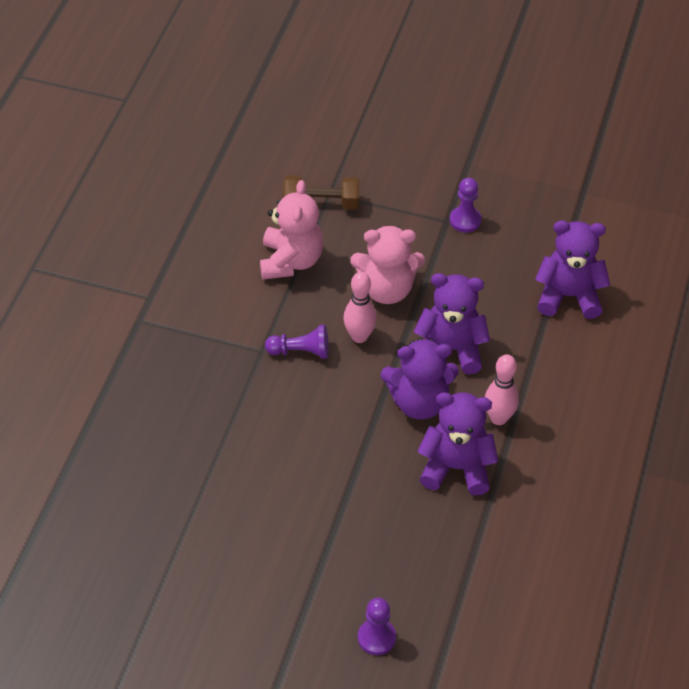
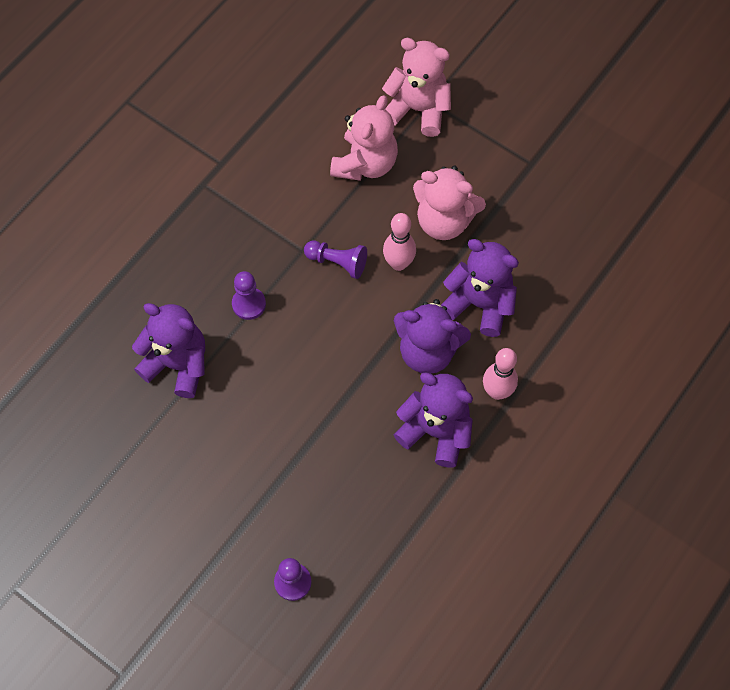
camera: 20 degrees right, 15 degrees up
brown dumbbell [284,175,359,210] -> pink teddy bear [382,38,451,137]
purple pawn [450,178,482,233] -> purple pawn moved to [232,271,266,320]
purple teddy bear [535,220,610,319] -> purple teddy bear moved to [132,303,205,398]

